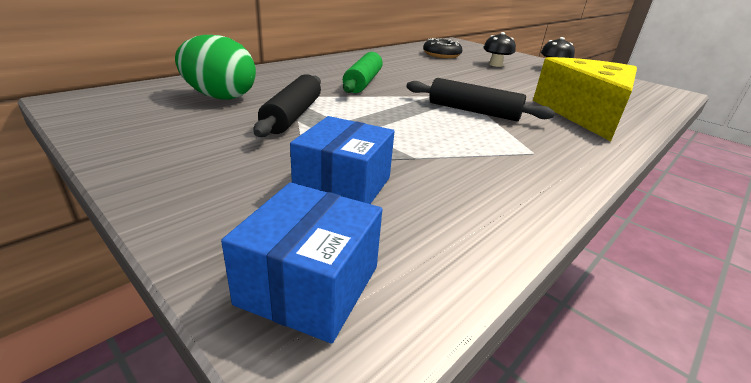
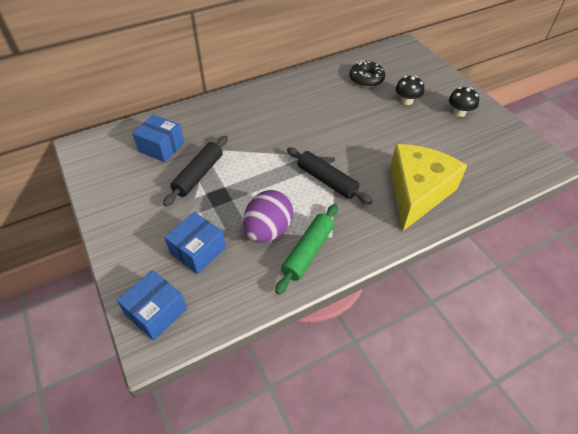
camera: 20 degrees right, 20 degrees up
green egg [175,35,256,100] -> blue box [132,114,184,162]
green rolling pin [343,52,383,93] -> green rolling pin moved to [275,204,338,294]
none -> purple egg [243,190,293,243]

